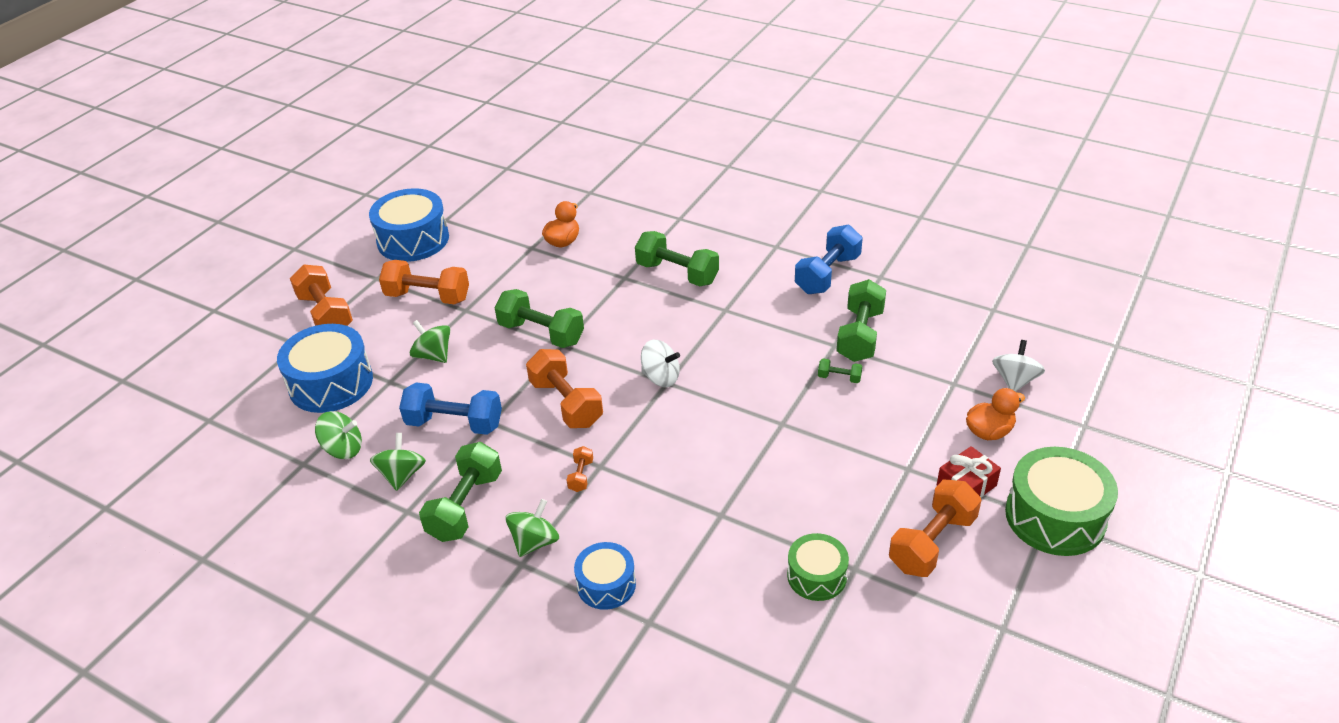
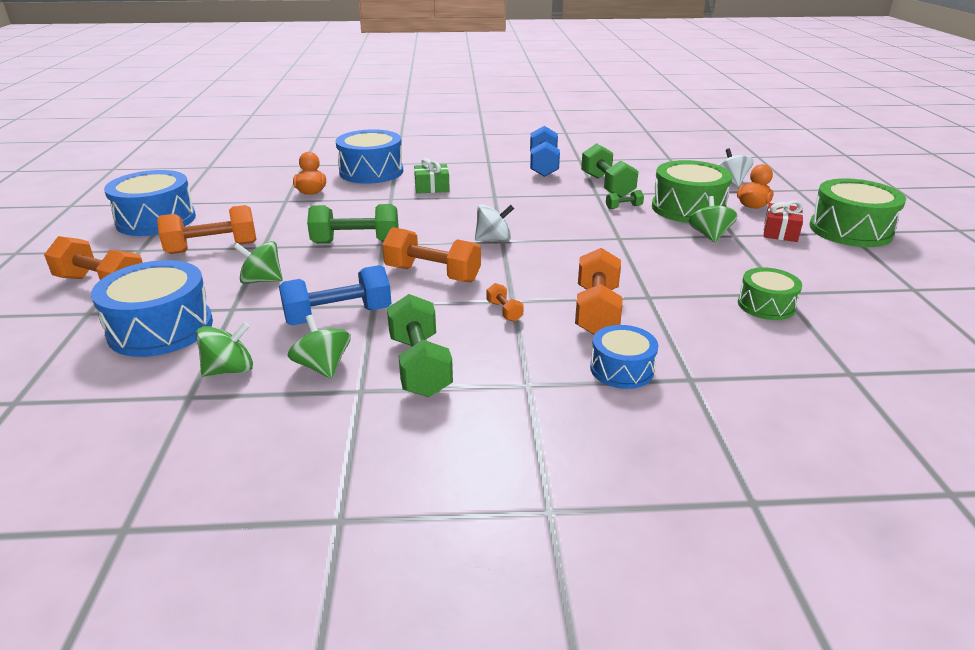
camera: 35 degrees left, 10 degrees down
green spinning top [506,499,559,557] -> green spinning top moved to [689,196,737,243]
green dumbbell [635,231,719,286] -> green gift [414,158,450,194]
orange dumbbell [889,480,982,577] -> orange dumbbell moved to [575,248,623,335]
none -> blue drum [336,129,403,184]
none -> green drum [652,160,733,223]

